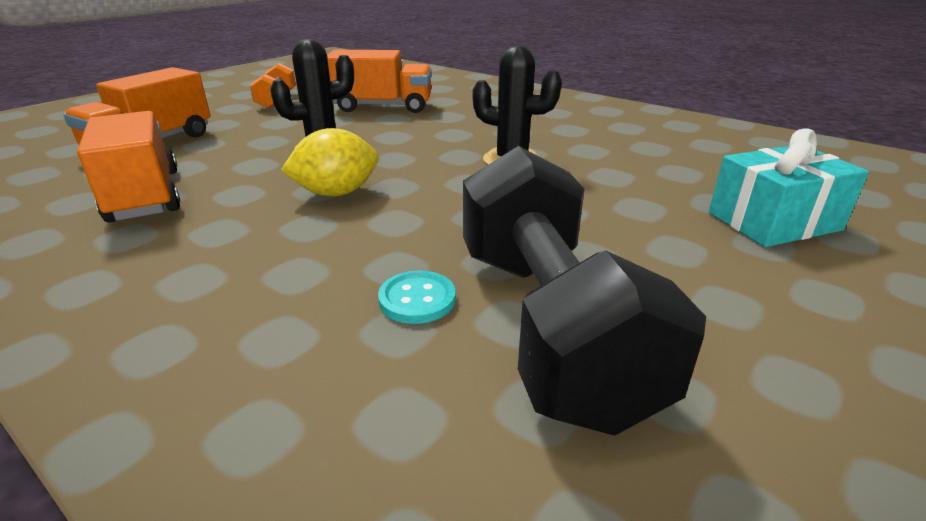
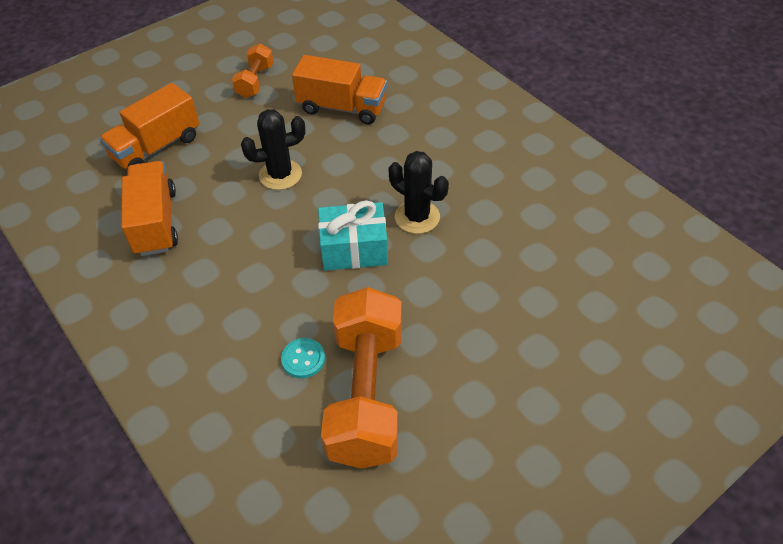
camera: 15 degrees right, 20 degrees up
yellow lemon [281,128,379,196] -> none
black dumbbell [463,146,706,436] -> orange dumbbell [321,287,402,469]
turquoise gift [709,128,869,247] -> turquoise gift moved to [318,200,388,271]

